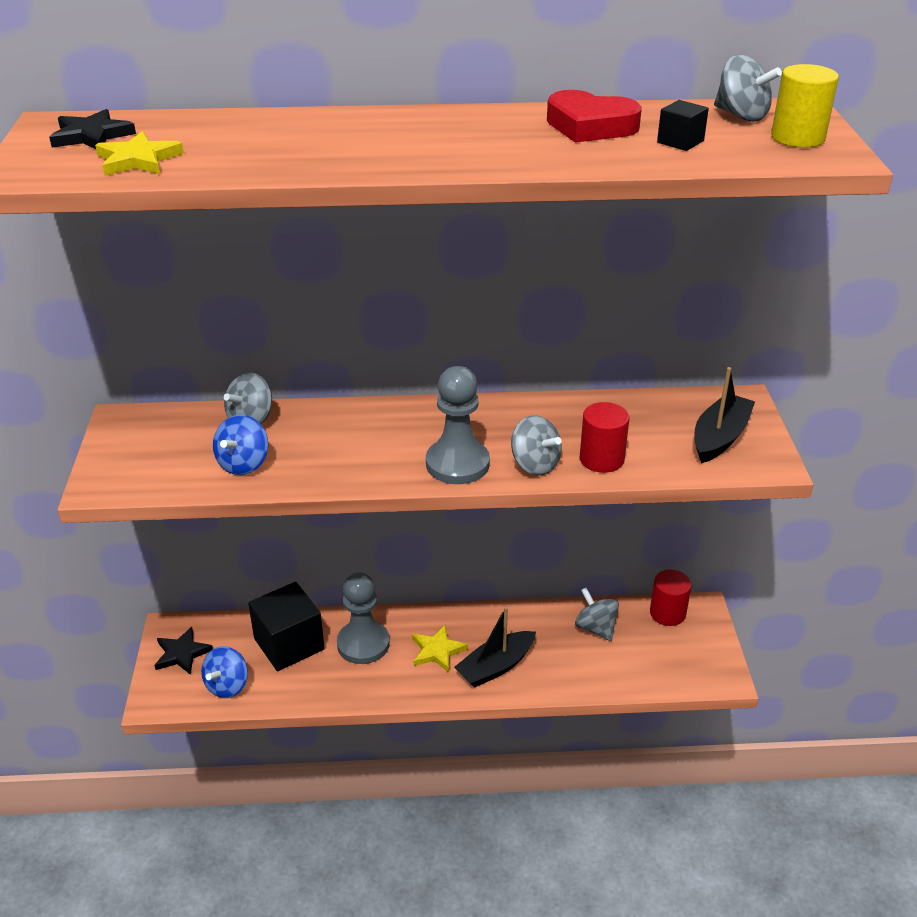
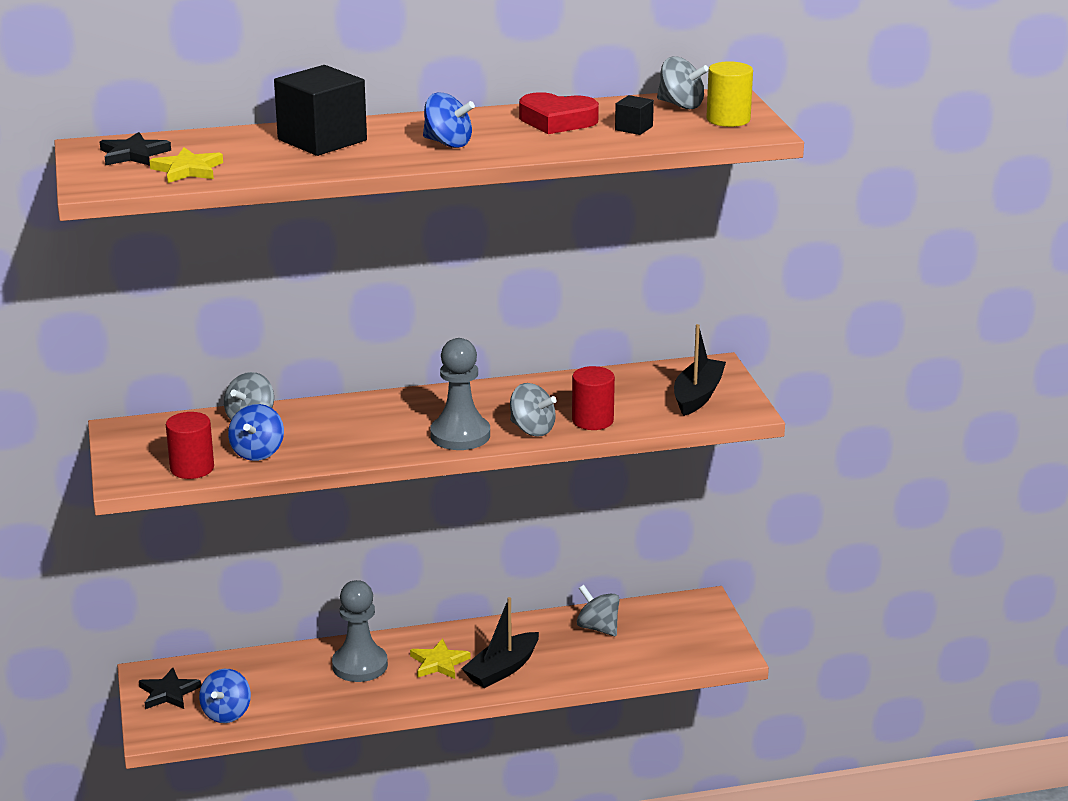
camera: 10 degrees left, 10 degrees down
black cube [248,582,325,671] -> black cube moved to [274,65,367,156]
red cylinder [650,570,692,626] -> red cylinder moved to [166,412,214,479]
none -> blue spinning top [423,93,475,148]

